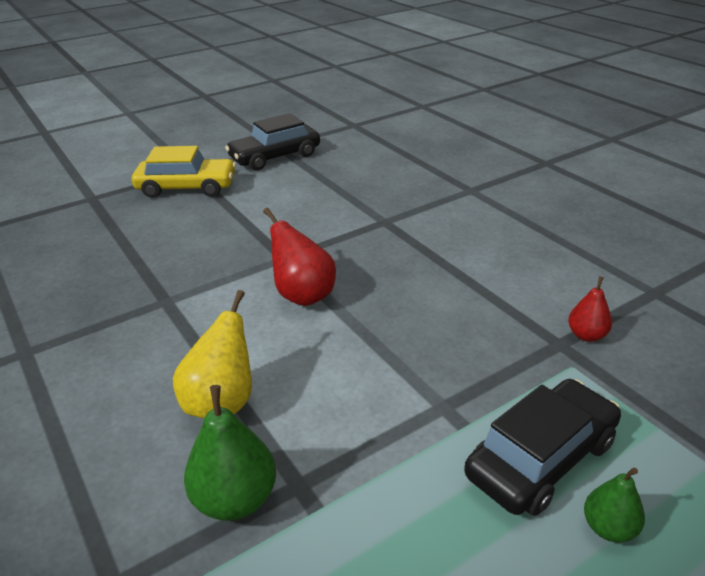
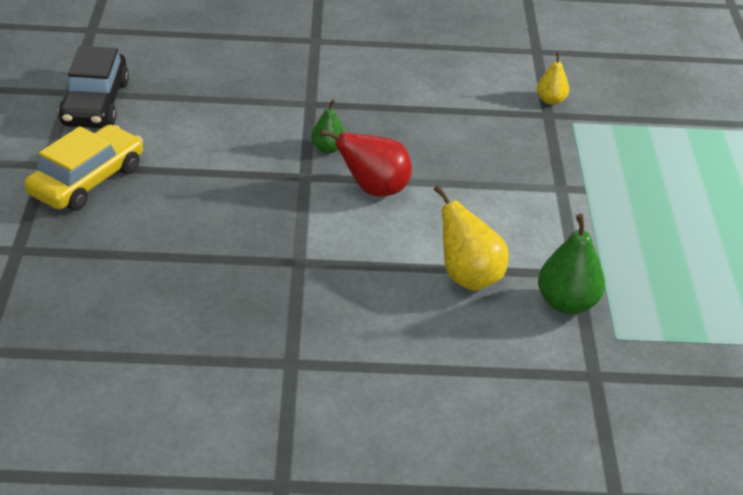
camera: 60 degrees left, 5 degrees up
black car [464,379,621,516] -> none
red pear [568,276,612,342] -> yellow pear [537,52,569,105]
green pear [584,467,645,542] -> green pear moved to [311,99,345,154]

